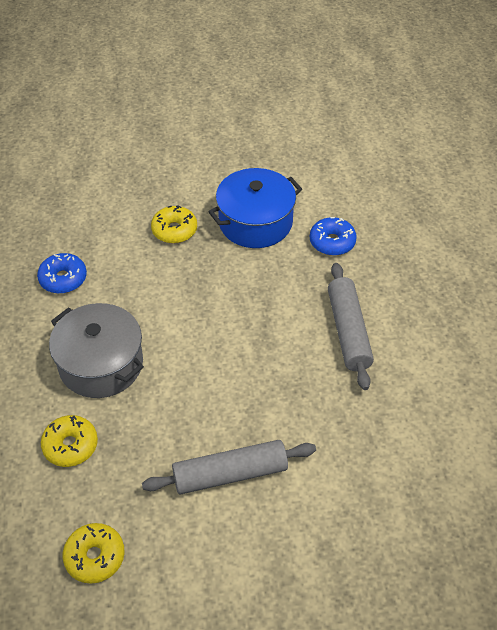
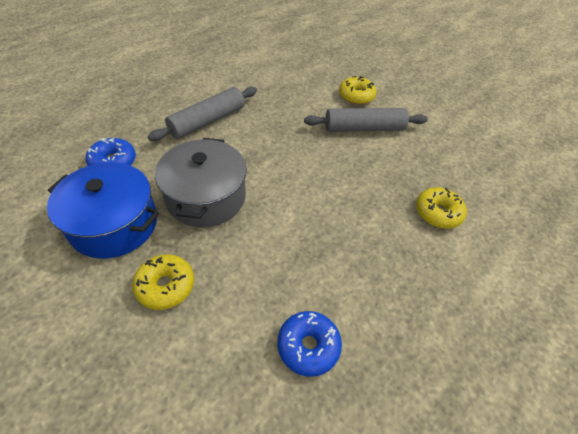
camera: 130 degrees left, 0 degrees up
grey pot [49,303,144,398] -> grey pot moved to [155,138,247,227]
yellow donut [63,523,125,584] -> yellow donut moved to [339,76,376,105]
grey rolling pin [142,440,316,495] -> grey rolling pin turned 45 degrees counterclockwise [304,108,428,132]

